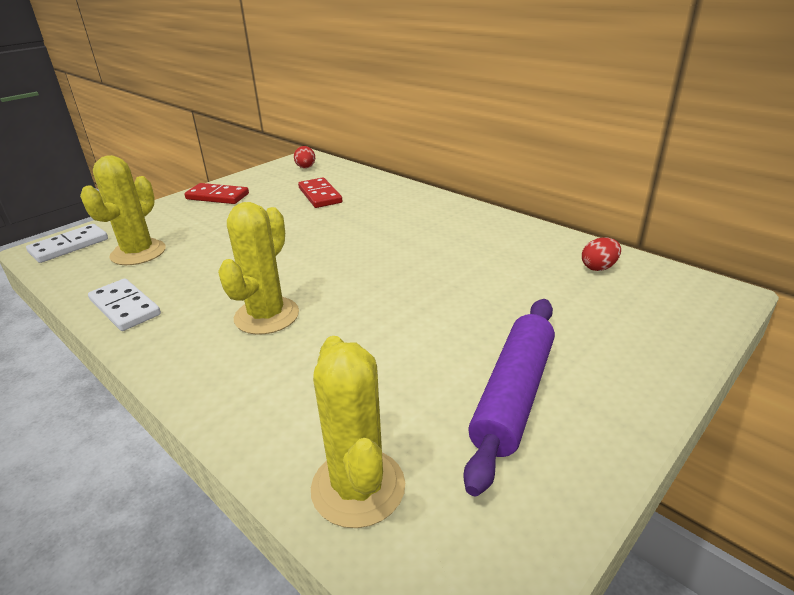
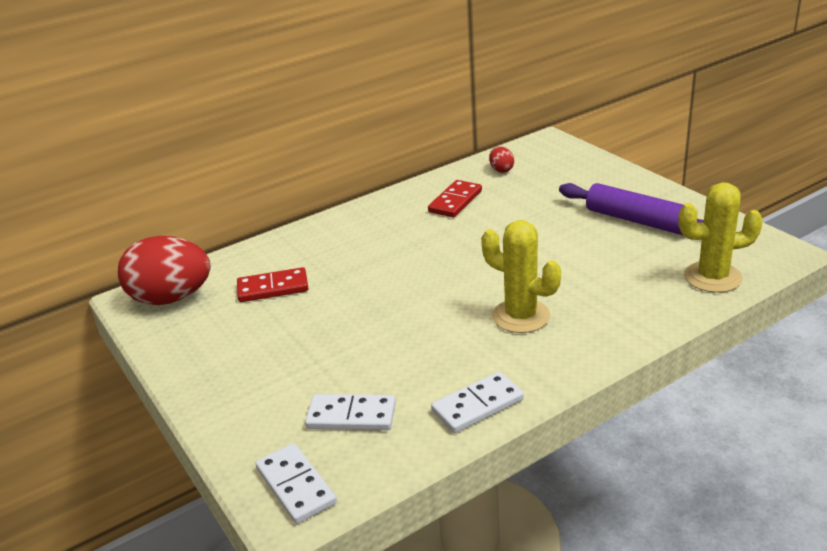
camera: 75 degrees left, 0 degrees up
yellow cactus [80,155,166,265] -> white domino [305,394,396,430]
red domino [184,183,249,204] -> red domino moved to [428,180,482,217]
red egg [294,146,315,168] -> red egg [118,236,211,305], size x2.35

